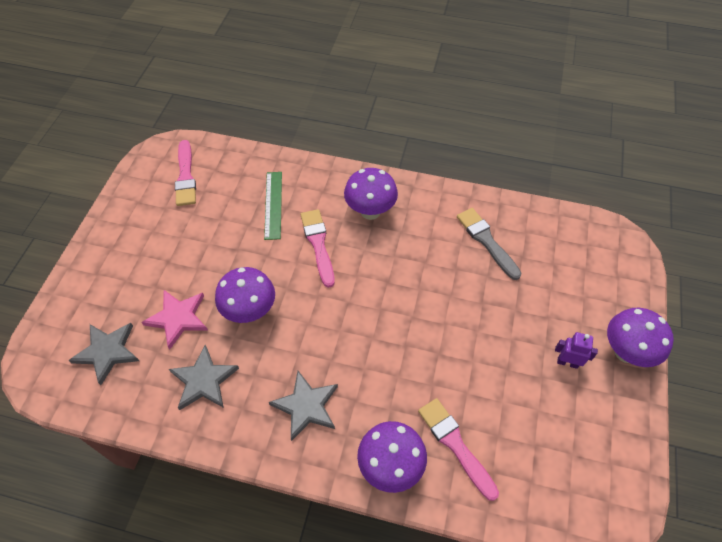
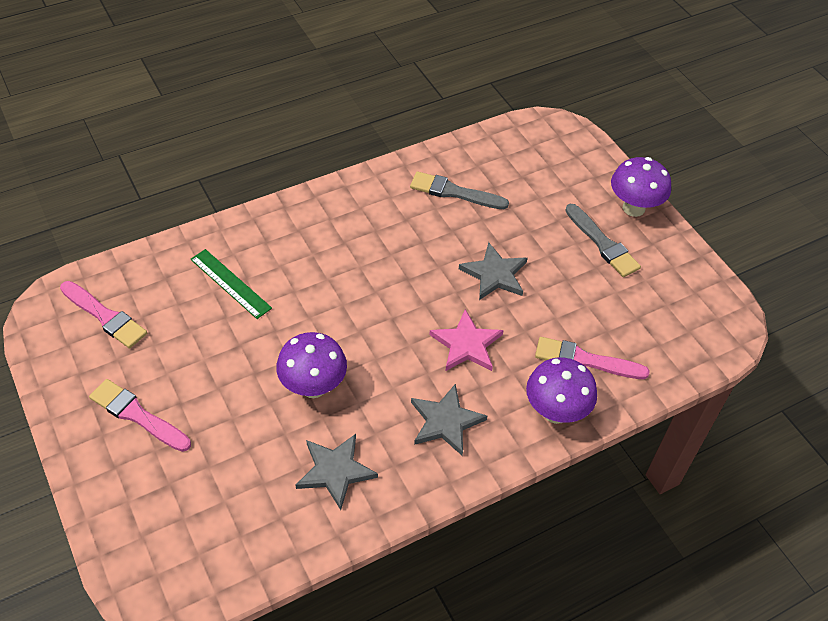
camera: 45 degrees left, 5 degrees down
grey star [68,323,139,385] -> grey star moved to [459,242,528,300]
pink star [142,290,208,349] -> pink star moved to [429,309,504,371]
pink brush [300,209,335,288] -> pink brush moved to [89,379,191,452]
purple mushroom [344,168,398,220] -> none
purple robot [555,332,598,369] -> grey brush [565,204,641,277]

